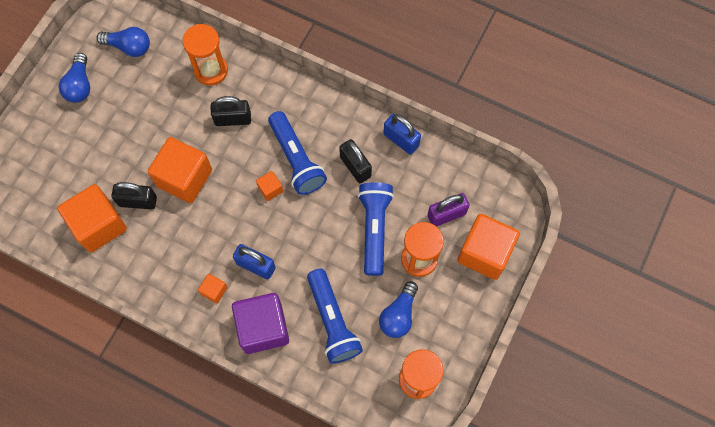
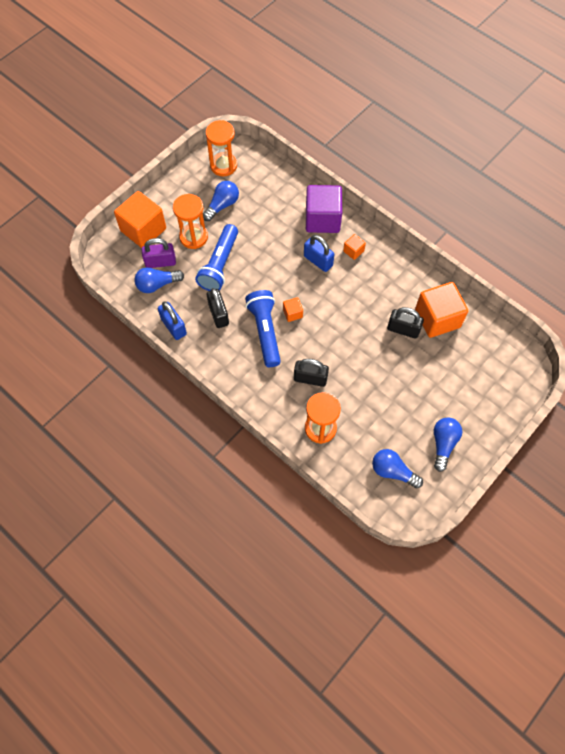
camera: 165 degrees left, 5 degrees down
orange cube [148,137,212,203] -> none
blue flashlight [307,269,363,364] -> none
none -> blue light bulb [134,267,184,293]

